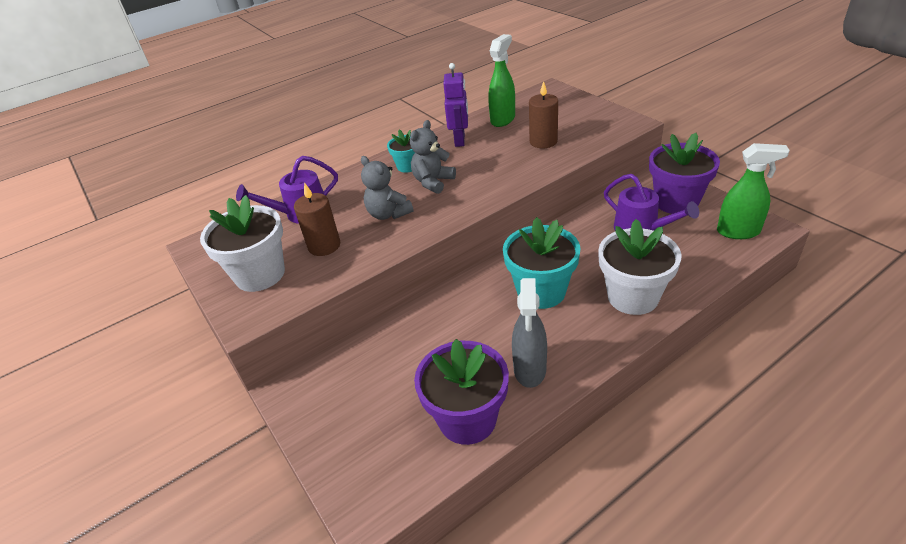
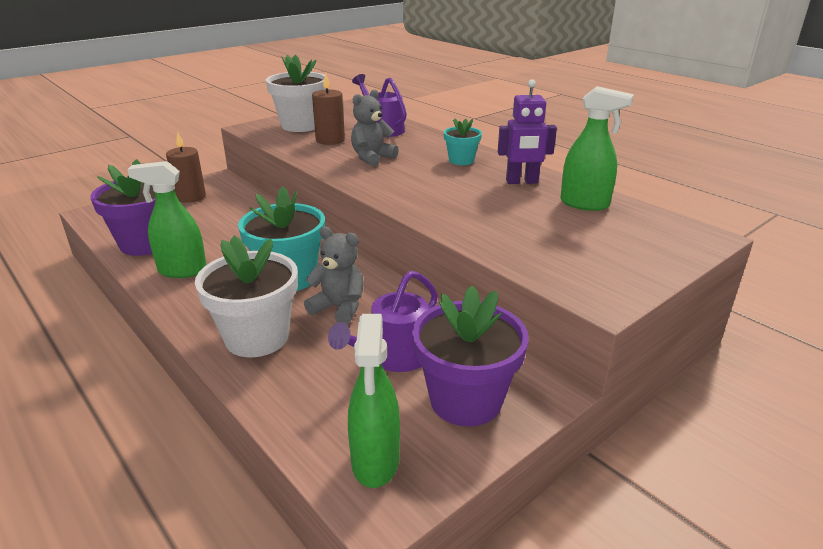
camera: 80 degrees right, 10 degrees down
grey teddy bear [410,120,456,194] -> grey teddy bear moved to [304,227,364,324]
grey spray bottle [512,278,547,388] -> green spray bottle [127,161,206,278]
brown candle [529,81,558,148] -> brown candle moved to [166,132,206,203]

